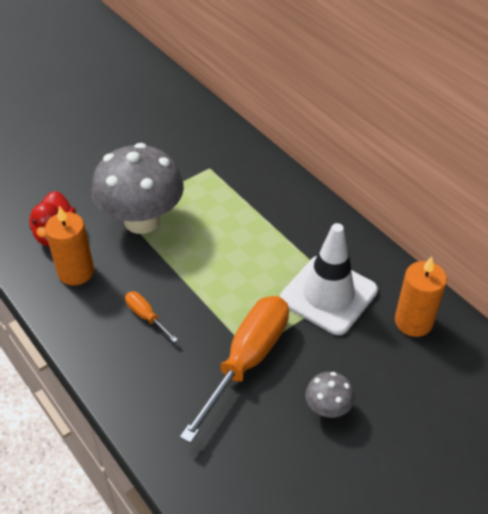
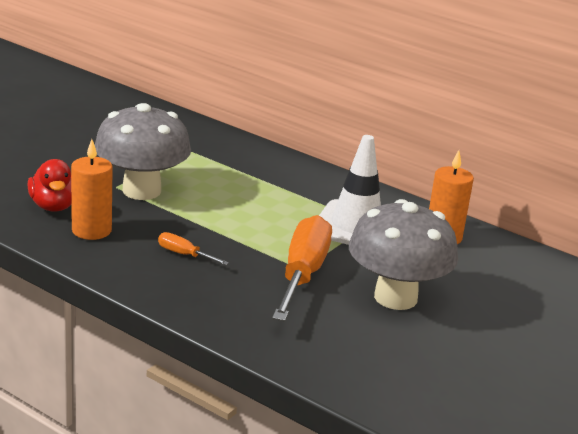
camera: 20 degrees left, 20 degrees down
grey mushroom [305,372,354,418] -> grey mushroom [349,199,458,310], size x2.25

